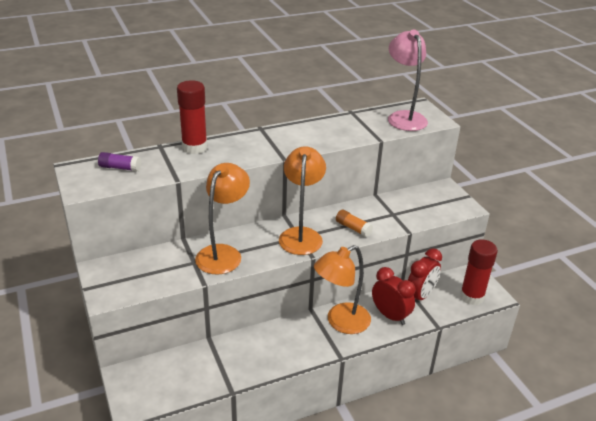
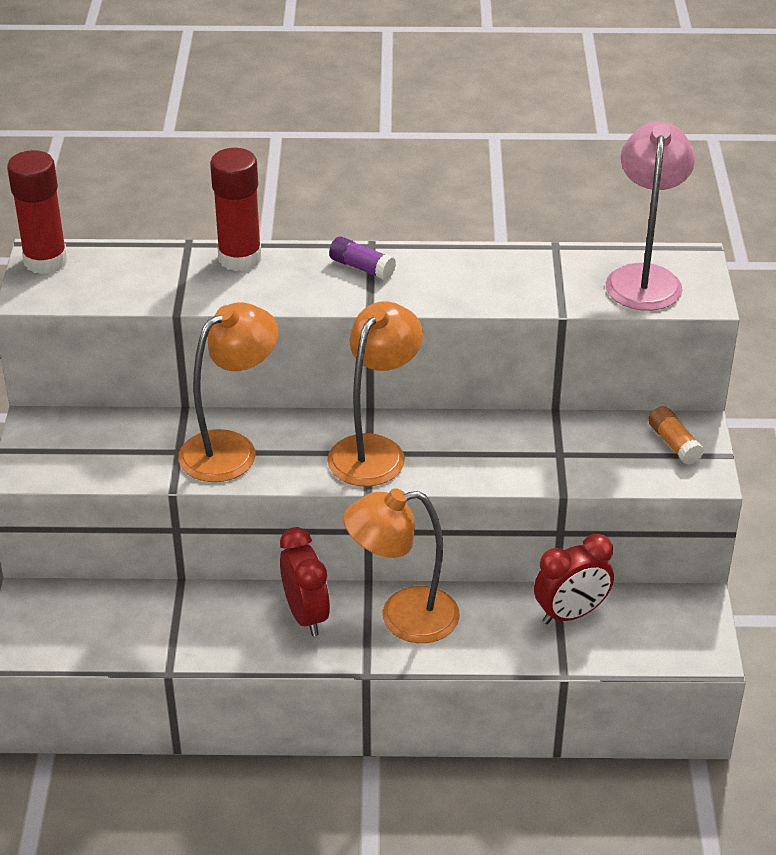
camera: 25 degrees right, 5 degrees up
purple glue stick [98,152,141,171] -> purple glue stick moved to [329,236,396,280]
orange glue stick [336,210,373,237] -> orange glue stick moved to [648,406,704,465]
red clock [372,267,415,325] -> red clock moved to [280,527,330,636]
red glue stick [460,239,498,305] -> red glue stick moved to [7,150,68,274]

